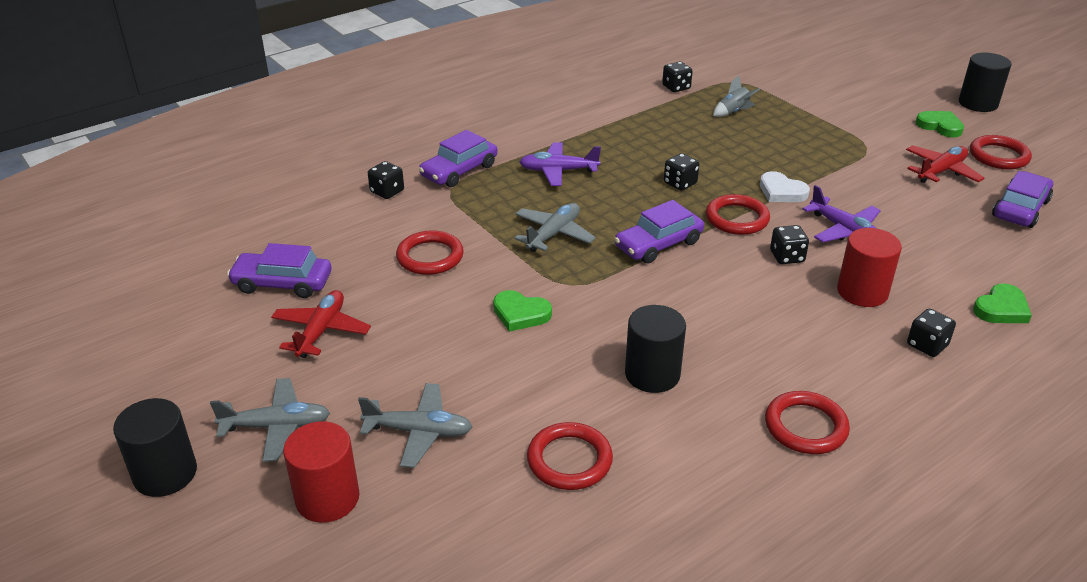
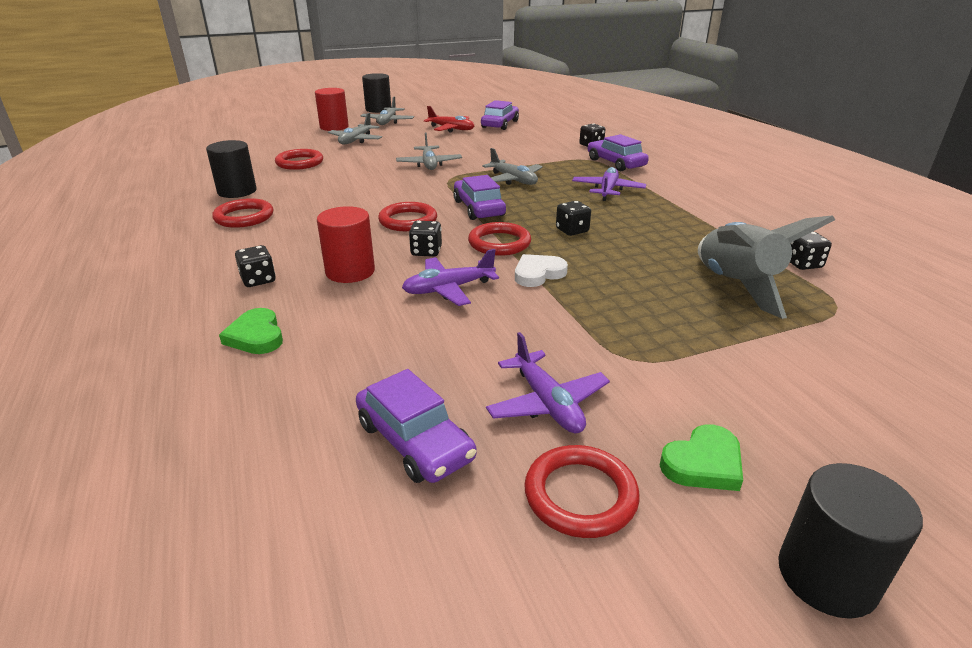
camera: 105 degrees right, 5 degrees down
red ring [396,230,464,275] -> red ring moved to [378,202,437,231]
green heart [493,290,552,332] -> grey plane [396,133,462,170]
black cylinder [625,305,686,393] -> black cylinder moved to [206,140,257,198]
grey rocket [713,75,760,117] -> grey rocket [698,215,835,319], size x2.18
red plane [906,145,984,183] -> purple plane [486,332,610,434]

